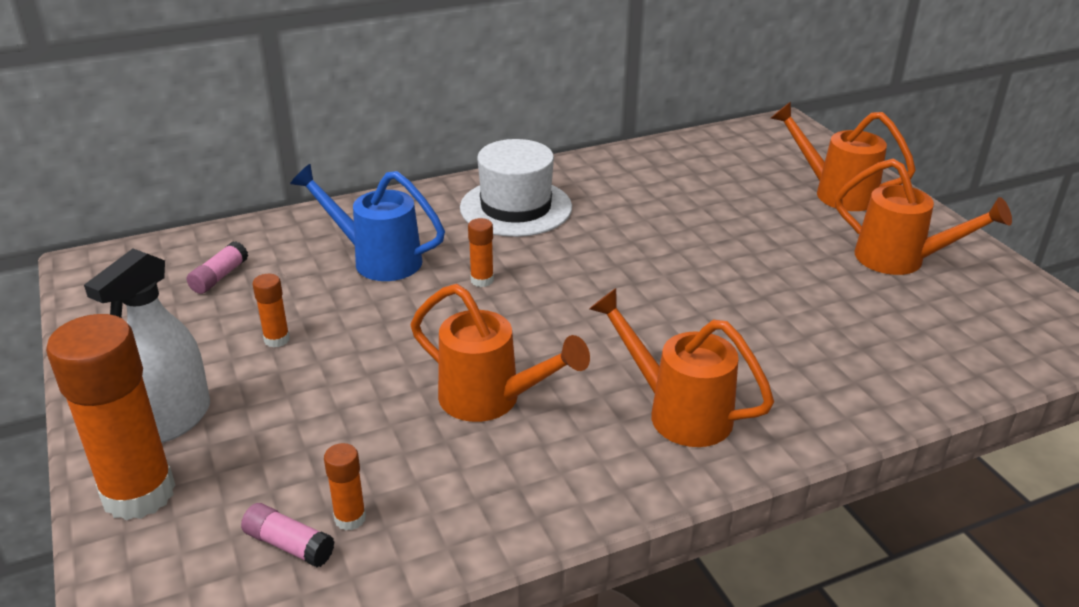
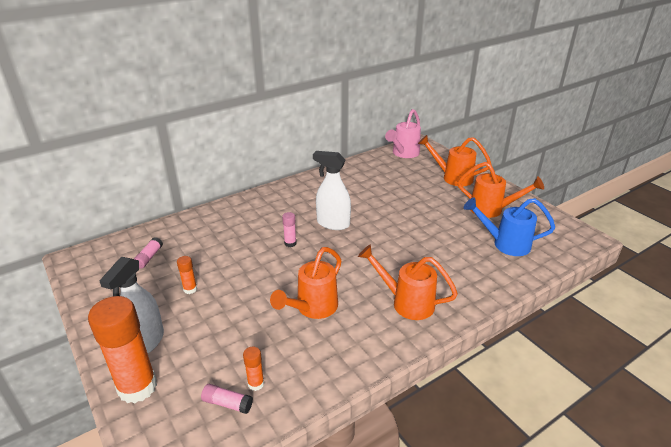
camera: 10 degrees left, 0 degrees up
blue watering can [290,164,445,281] -> blue watering can moved to [464,197,555,256]
orange watering can [411,284,590,422] -> orange watering can turned 105 degrees clockwise [270,247,342,319]
white hat [460,139,572,237] -> none
orange glue stick [468,218,494,287] -> pink glue stick [282,212,296,247]
none -> white spray bottle [313,151,351,230]
none -> pink watering can [385,109,421,158]

